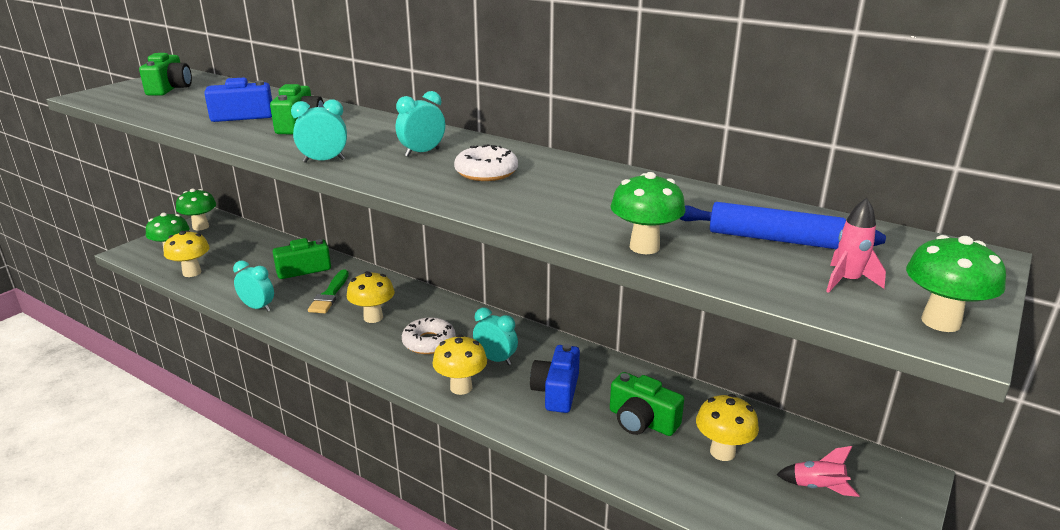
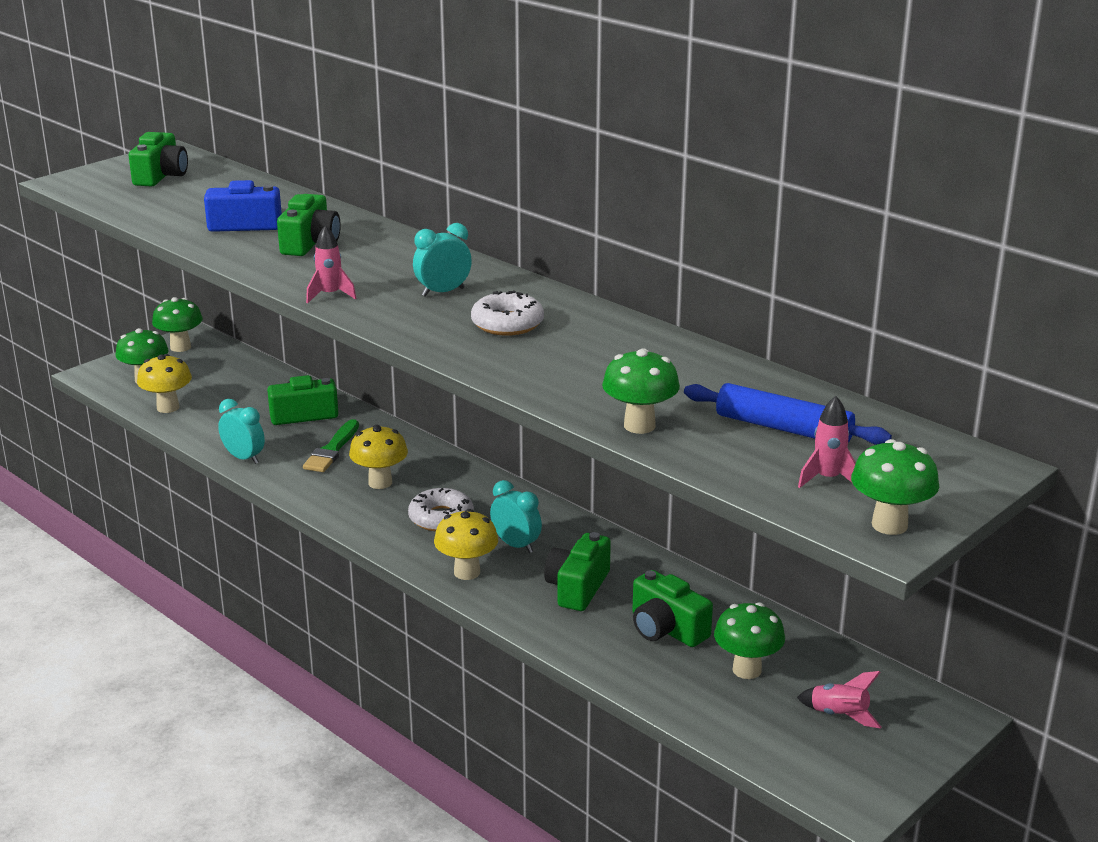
camera: 10 degrees right, 0 degrees up
turquoise clock [291,99,347,163] -> pink rocket [306,225,357,303]
blue camera [530,344,580,413] -> green camera [544,532,611,611]
yellow mushroom [696,394,759,461] -> green mushroom [714,602,785,679]

